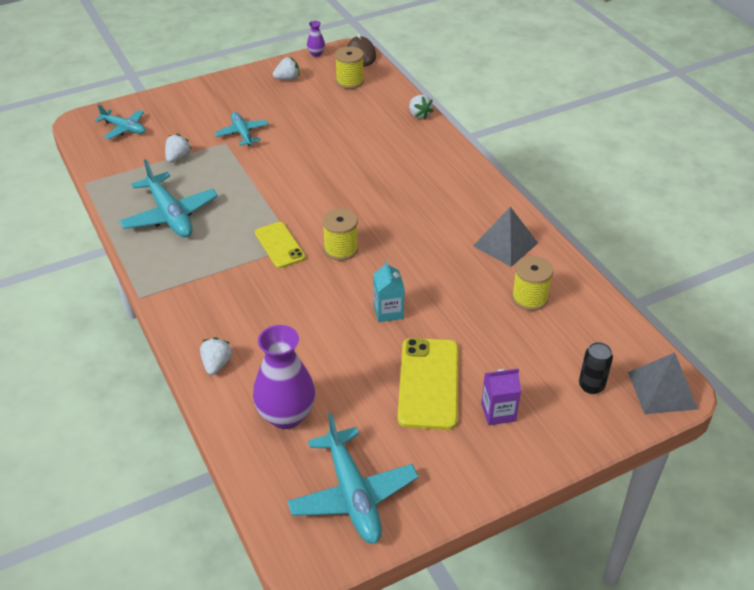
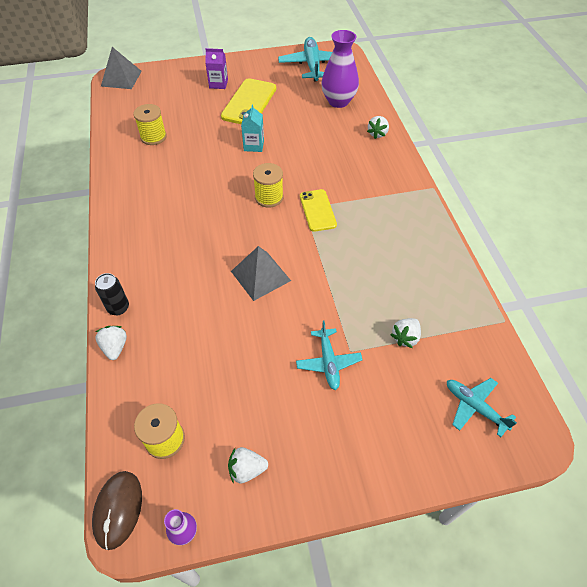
camera: 165 degrees left, 10 degrees up
turquoise plane [119,159,218,237] -> none
grey pyramid [473,207,538,267] -> grey pyramid moved to [231,246,291,301]
black can [579,342,613,394] -> black can moved to [95,273,129,315]

